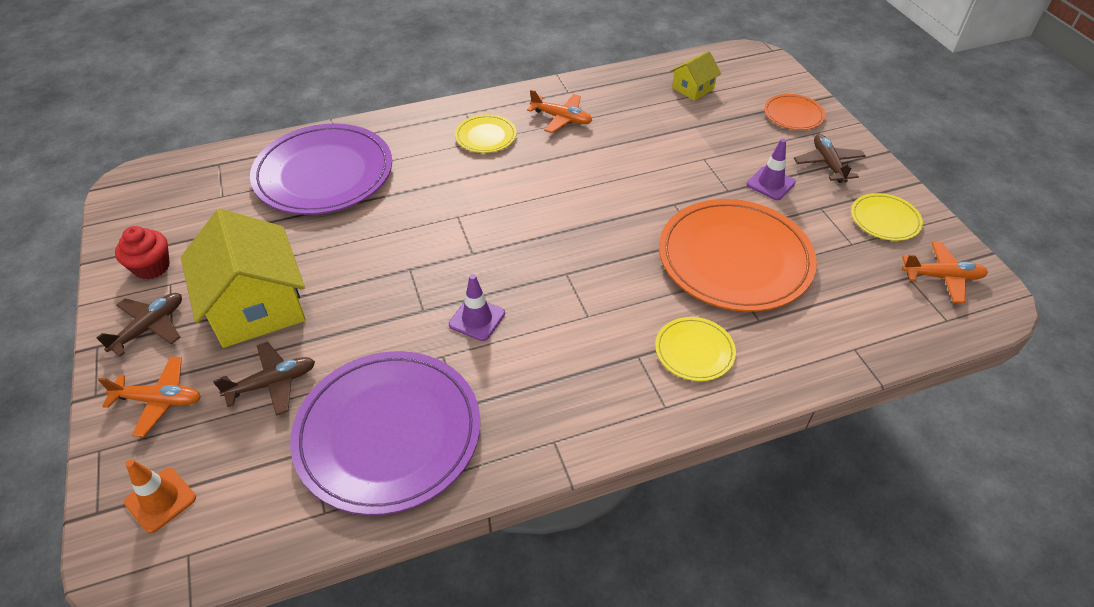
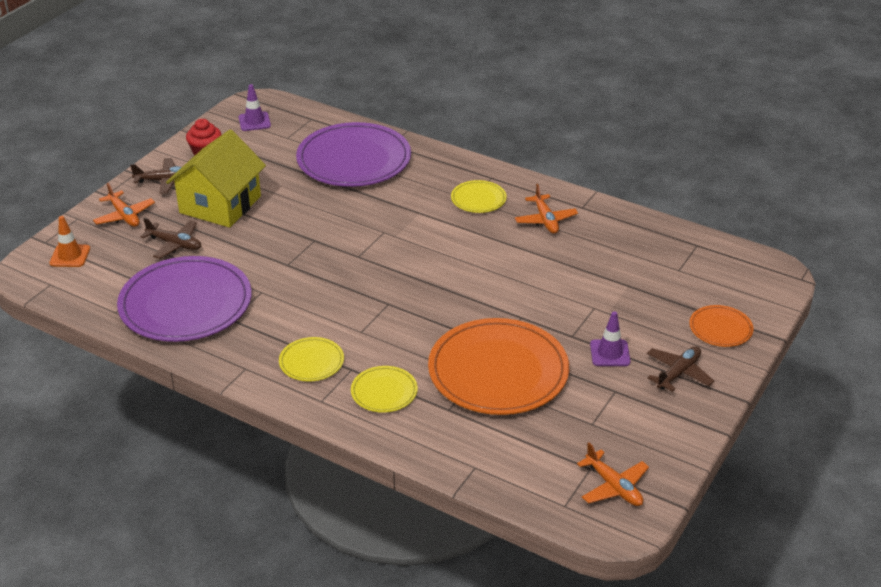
camera: 50 degrees right, 10 degrees down
purple traffic cone [449,274,505,341] -> purple traffic cone moved to [239,84,271,131]
yellow house [670,51,721,101] -> none
yellow plate [851,193,923,241] -> yellow plate moved to [279,337,344,381]

